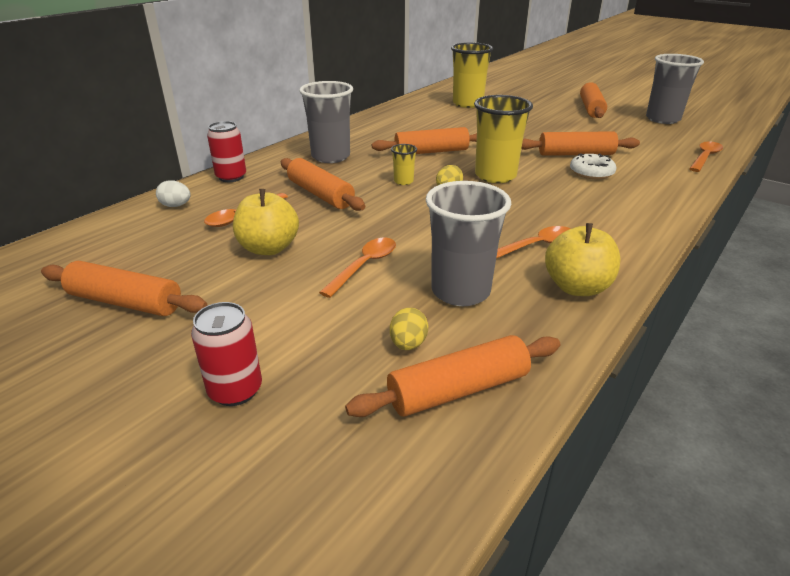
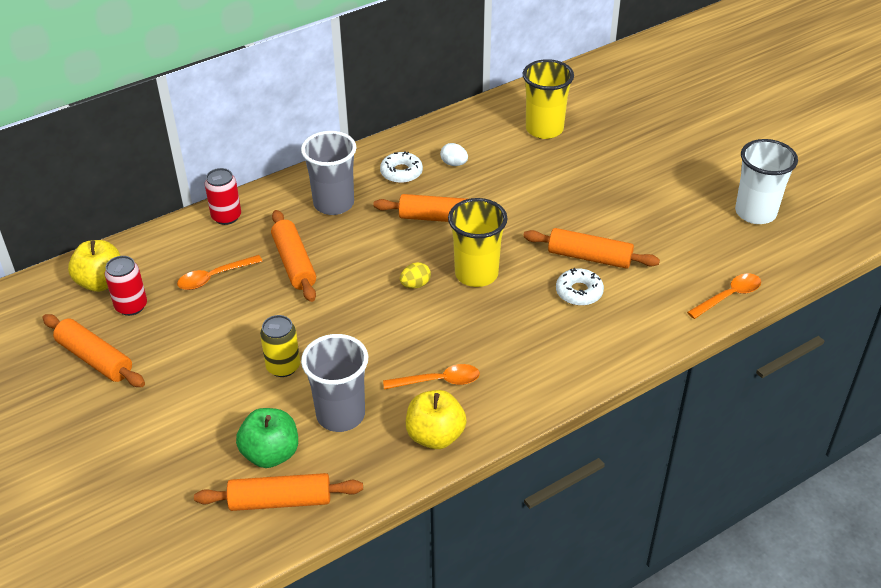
camera: 20 degrees right, 10 degrees up
white egg [156,180,191,207] -> white egg moved to [440,143,468,166]
red can [191,302,262,406] -> red can moved to [105,256,147,316]
yellow apple [233,189,299,255] -> yellow apple moved to [68,240,121,292]
orange spoon [319,238,396,298] -> yellow can [260,315,300,377]
yellow egg [390,308,428,350] -> green apple [236,408,298,468]
yellow cup [391,144,417,185] -> none
orange rolling pin [580,82,607,118] -> none
grey cup [646,54,704,124] -> white cup [735,139,798,224]
none -> white donut [380,151,423,183]

